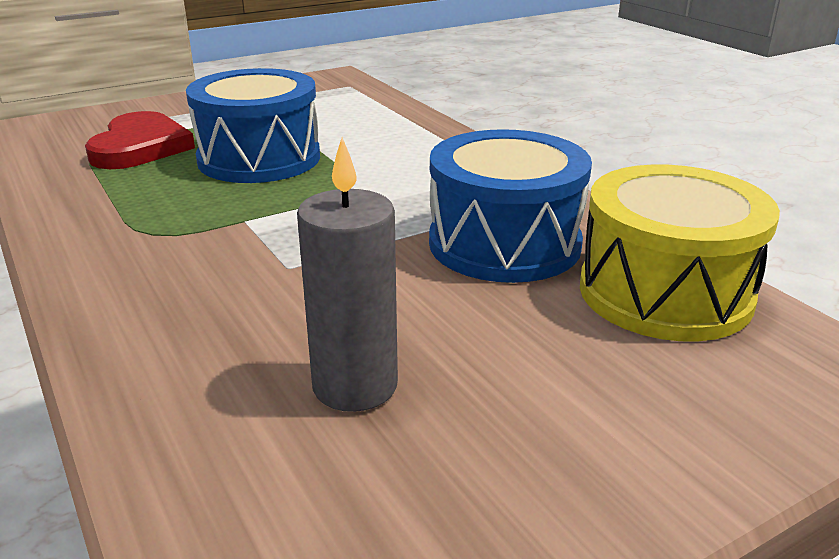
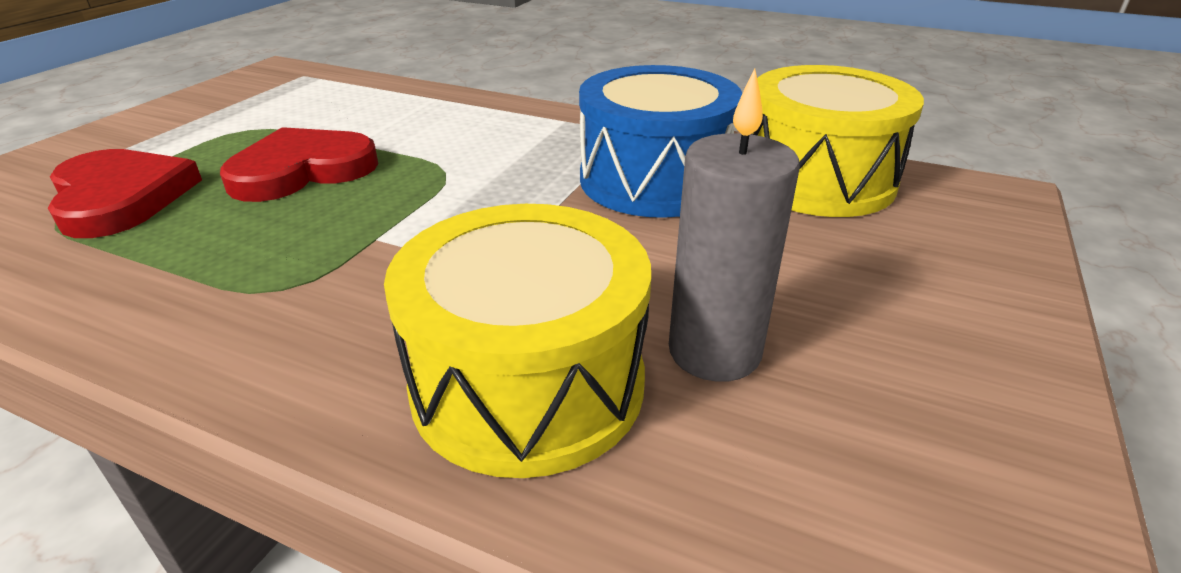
camera: 35 degrees left, 5 degrees up
blue drum [186,68,320,183] -> red heart [220,127,378,202]
none -> yellow drum [384,204,651,478]

